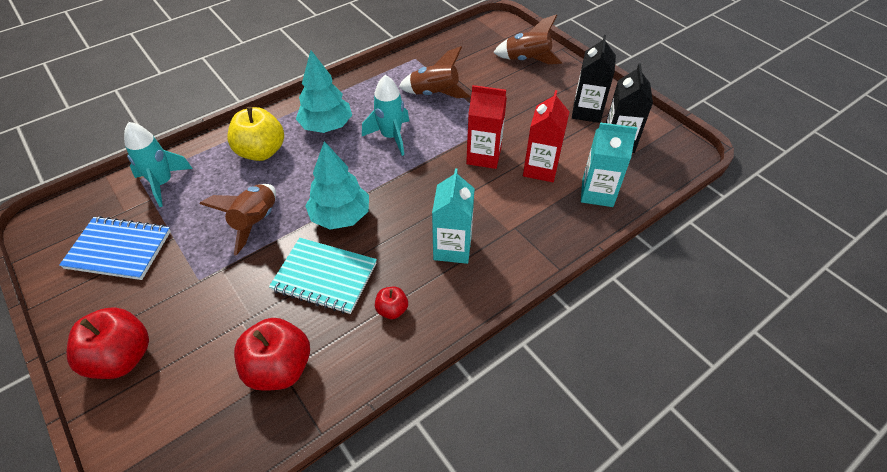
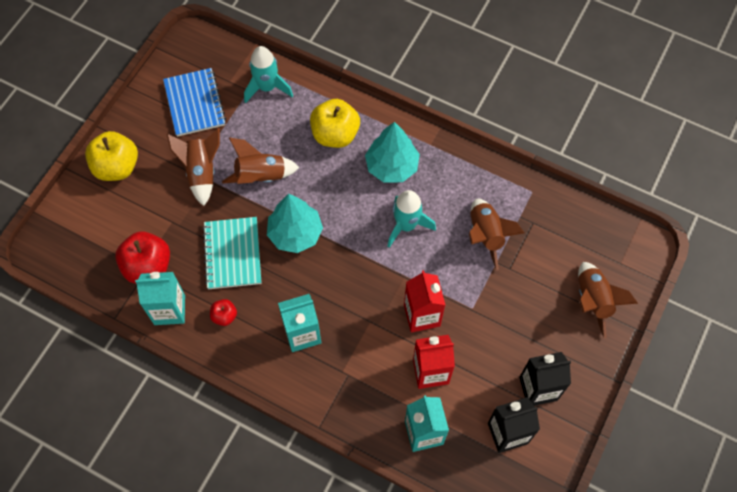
camera: 65 degrees right, 15 degrees up
red apple [66,307,149,379] -> yellow apple [85,131,138,181]
none -> turquoise carton [135,272,185,325]
none -> brown rocket [167,128,220,206]

